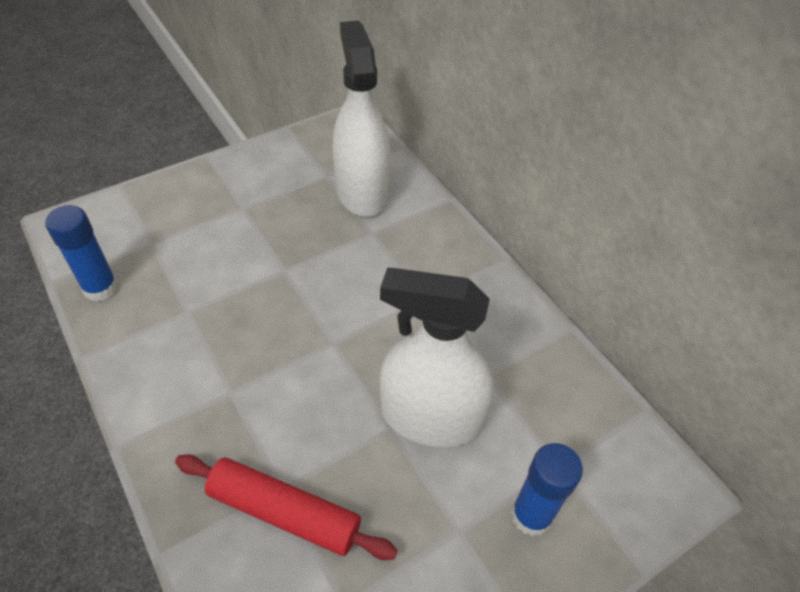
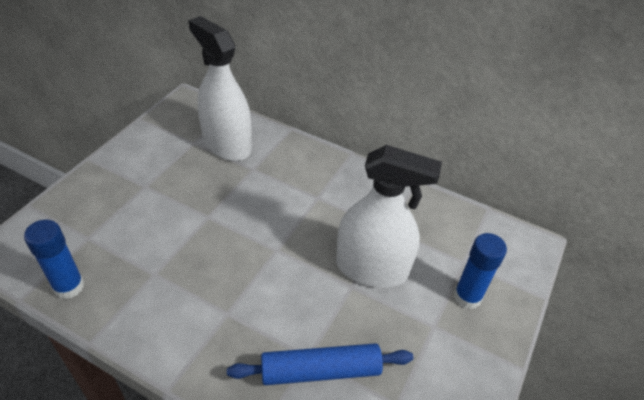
camera: 30 degrees left, 5 degrees down
red rolling pin [175,454,398,560] -> blue rolling pin [227,343,413,385]
white spray bottle [380,268,493,447] -> white spray bottle turned 150 degrees counterclockwise [336,145,442,288]

